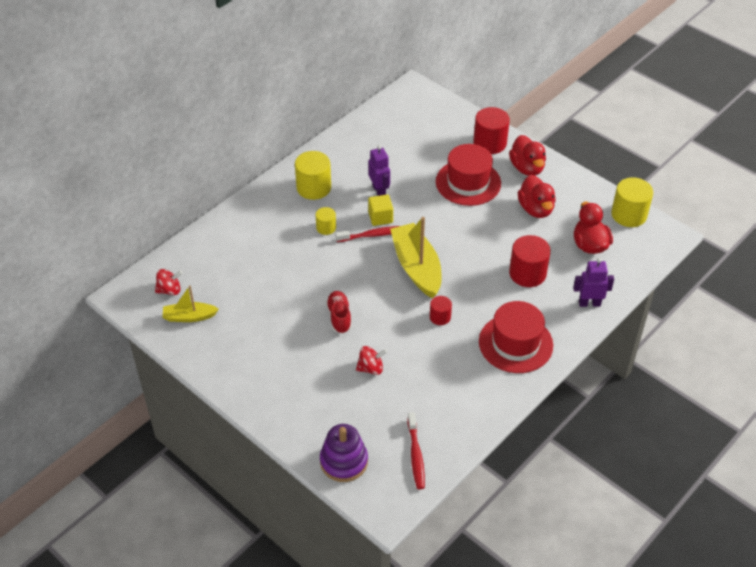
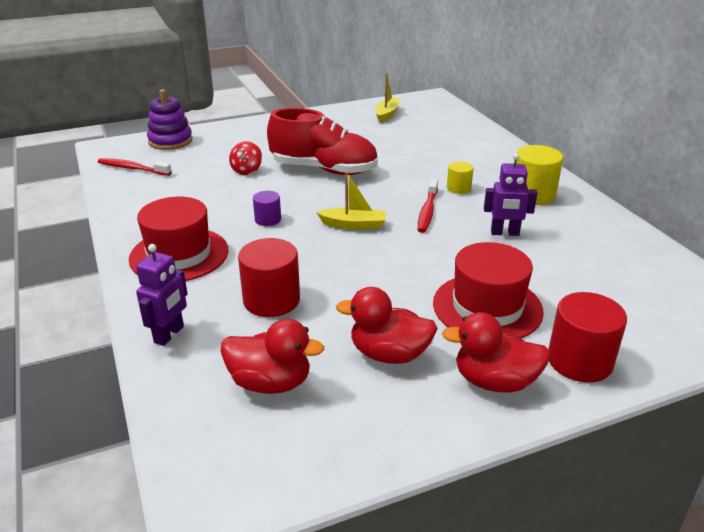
camera: 115 degrees right, 15 degrees down
red spinning top [155,269,182,295] -> none
red shoe [326,291,352,333] -> red shoe [267,108,378,175], size x1.96
yellow cube [368,194,393,226] -> none
yellow boat [390,217,441,299] -> yellow boat [316,171,386,229], size x0.56
red cylinder [430,296,452,325] -> purple cylinder [253,191,281,226]
yellow cylinder [611,177,653,227] -> none

